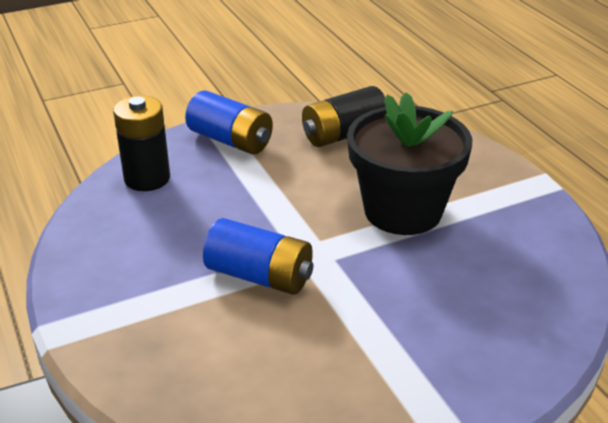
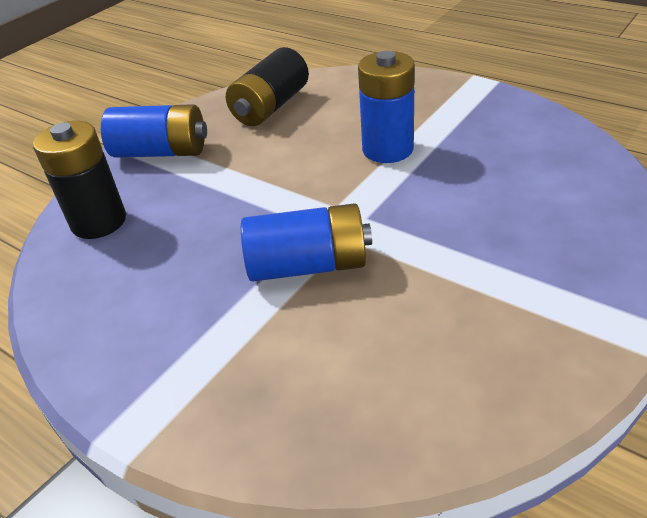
camera: 25 degrees left, 5 degrees up
black flower pot [347,92,472,235] -> blue battery [358,51,415,163]

